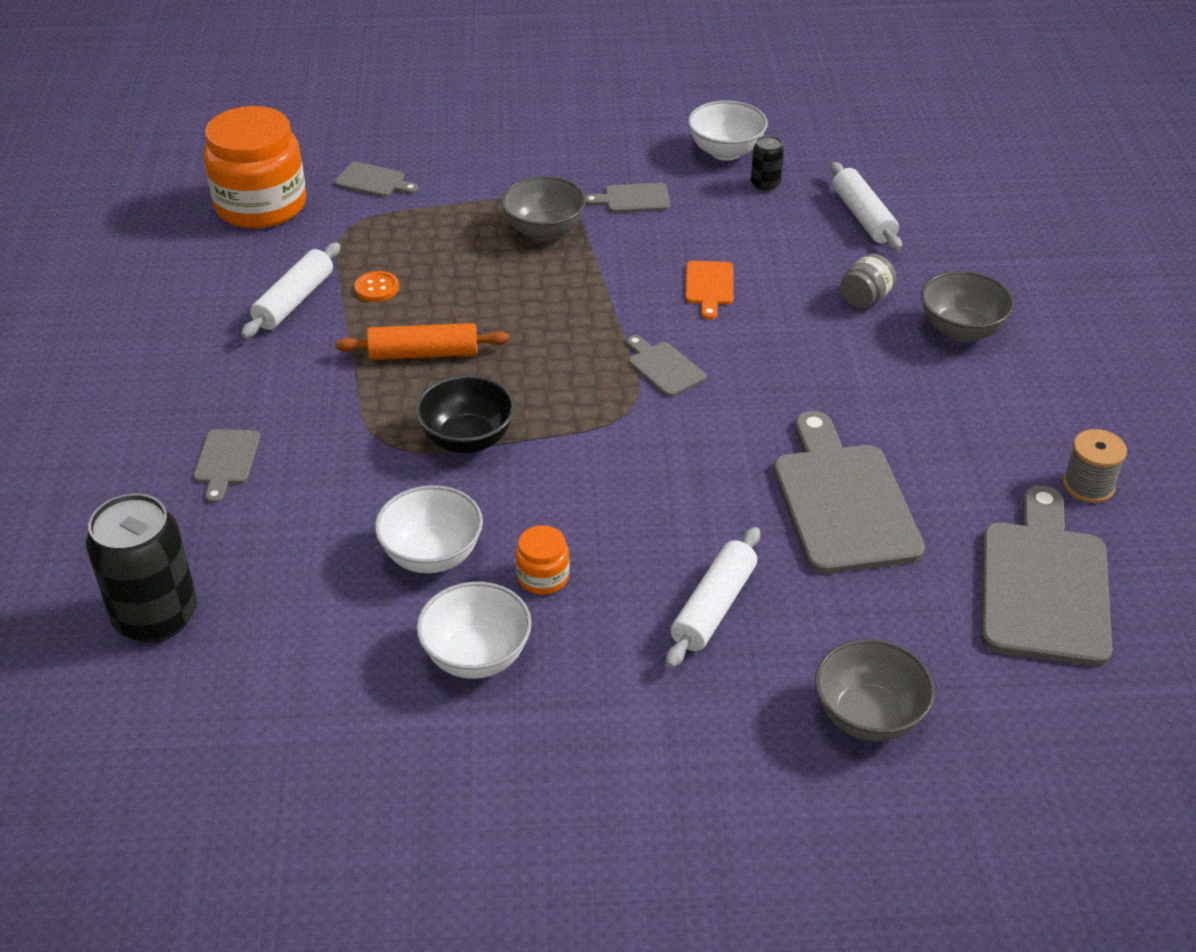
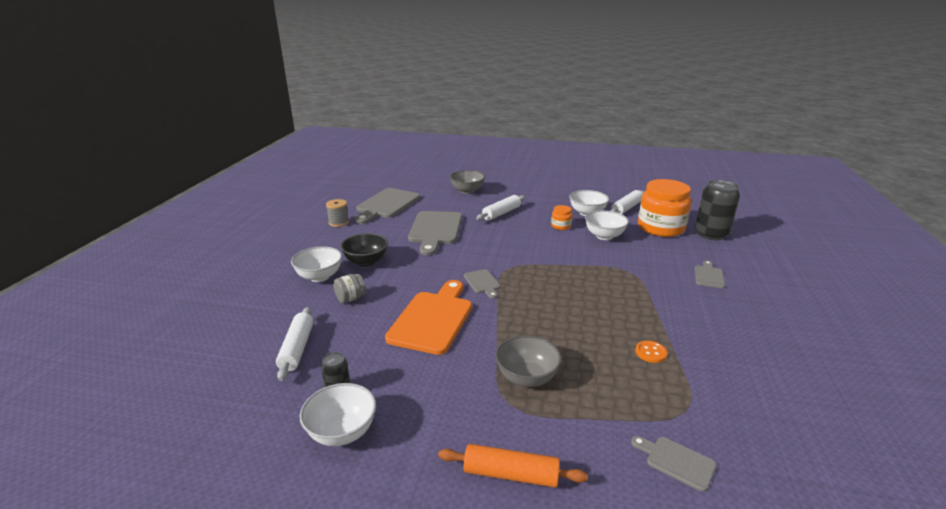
camera: 165 degrees left, 15 degrees down
orange jar [204,106,306,229] -> orange jar moved to [638,179,691,237]
white rolling pin [241,242,340,338] -> white rolling pin moved to [610,190,644,214]
orange rolling pin [335,323,509,360] -> orange rolling pin moved to [438,444,588,488]
black bowl [415,375,515,453] -> black bowl moved to [340,233,388,267]
grey cutting board [586,183,670,213] -> none
orange cutting board [686,261,734,320] -> orange cutting board [385,280,472,355], size x2.09
grey bowl [921,271,1014,342] -> white bowl [291,246,342,282]

